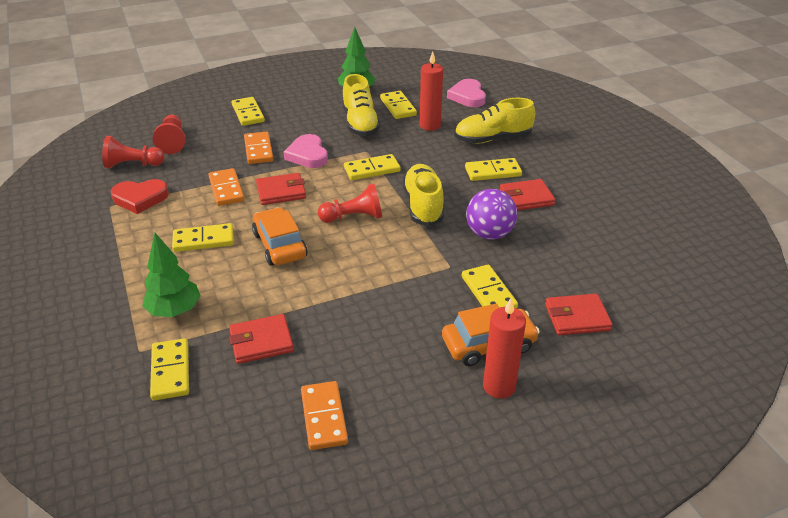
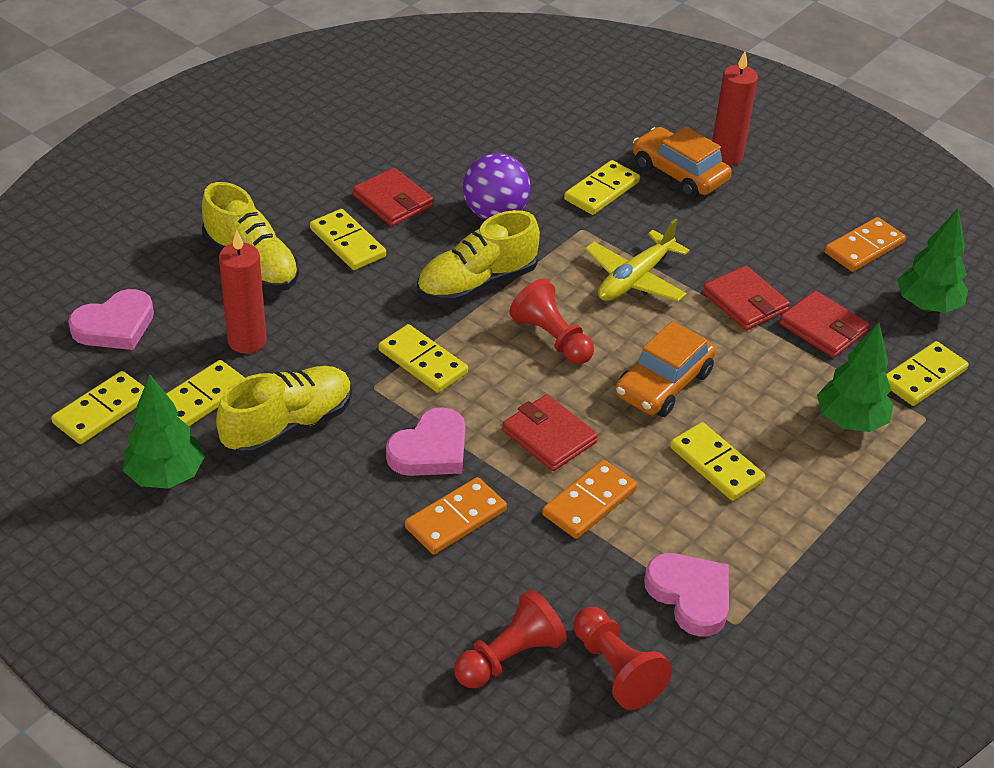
camera: 120 degrees left, 5 degrees up
red heart [111,179,169,214] -> pink heart [644,553,729,636]
yellow domino [232,97,265,126] -> yellow domino moved to [51,371,144,444]
red wallet [545,294,613,335] -> red wallet moved to [703,266,790,330]
none -> yellow plane [585,218,690,302]
none -> green tree [897,208,968,313]

